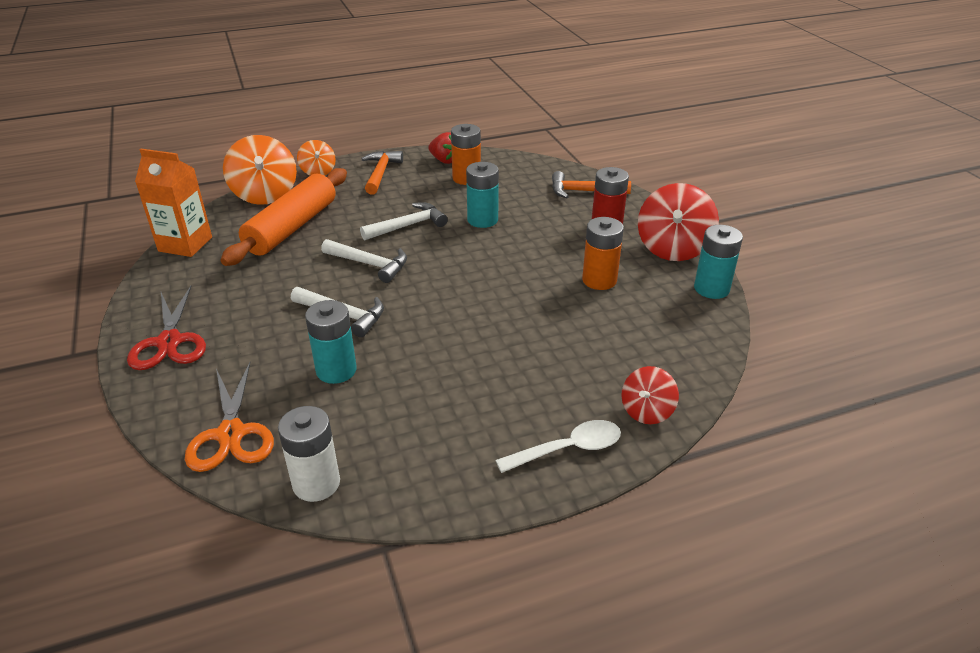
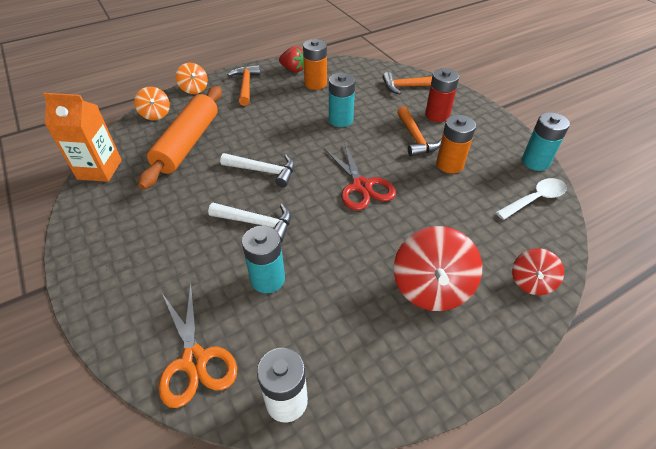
camera: 10 degrees left, 10 degrees up
red scissors [127,286,206,370] -> red scissors moved to [324,142,396,210]
orange spinning top [223,135,297,205] -> orange spinning top [134,87,170,120], size x0.57
white hammer [360,202,448,240] -> none
white spoon [495,420,621,473] -> white spoon moved to [496,178,567,220]
red spinning top [638,183,719,261] -> red spinning top moved to [394,226,482,311]
none -> orange hammer [397,106,442,157]

